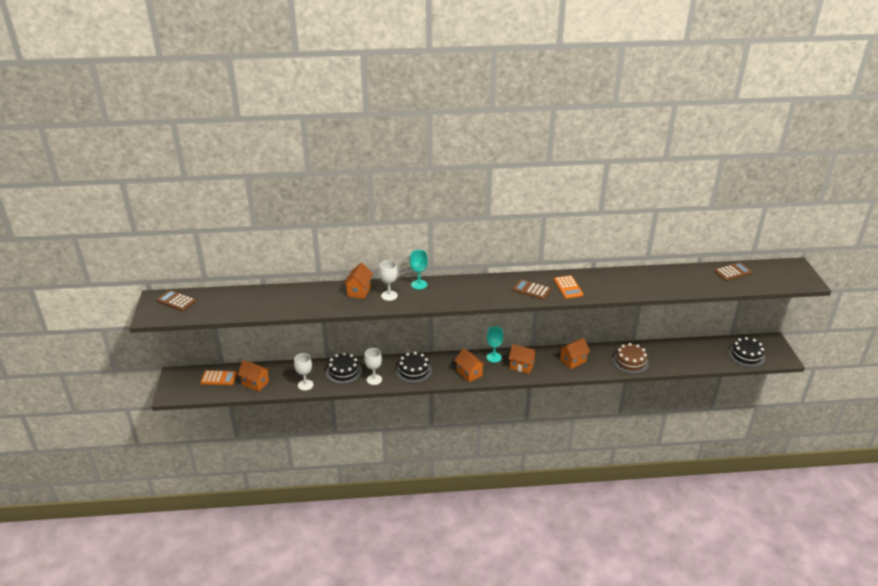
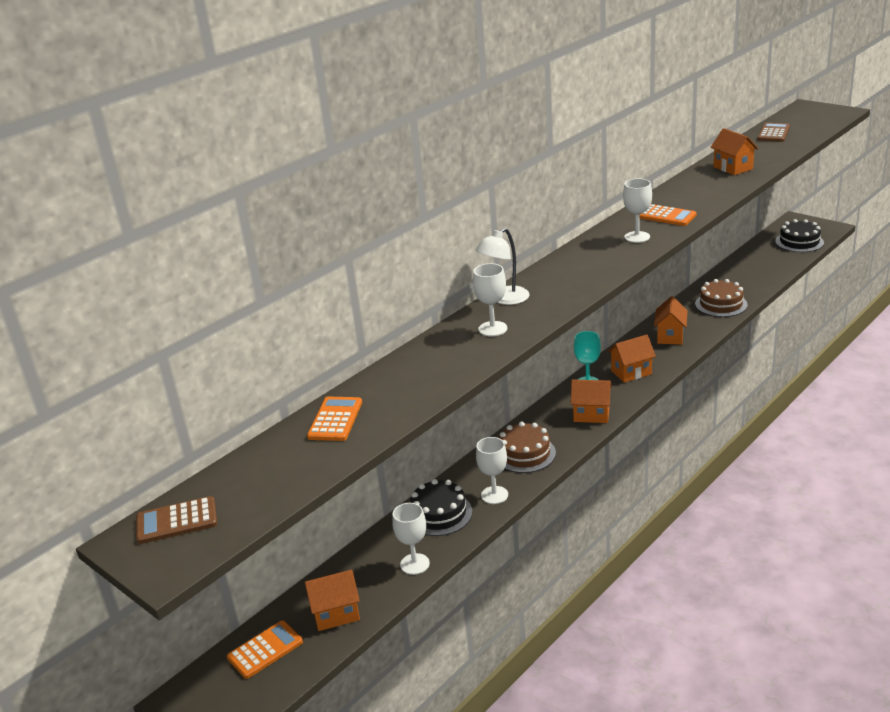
camera: 40 degrees left, 5 degrees down
orange house [344,263,373,299] -> orange house moved to [710,128,758,175]
black cake [396,352,432,383] -> brown cake [499,422,556,473]
turquoise goblet [410,250,428,290] -> white lamp [475,228,529,305]
brown calculator [513,279,551,300] -> white goblet [623,178,652,243]
none -> orange calculator [307,397,362,441]

